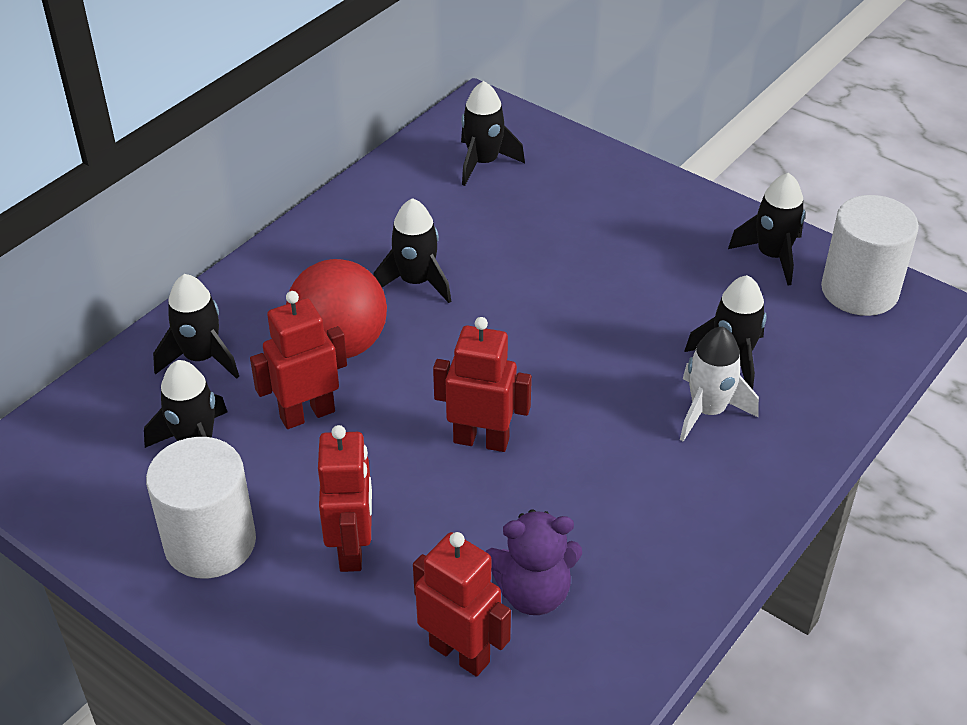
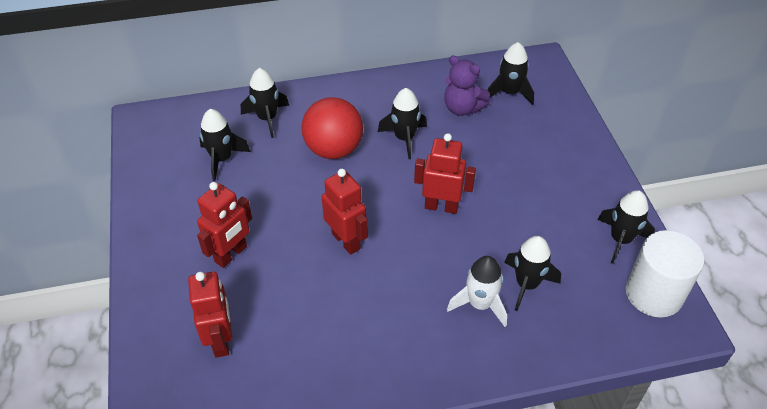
camera: 40 degrees right, 5 degrees up
white cylinder [146,437,256,579] -> none
red robot [250,291,347,429] -> red robot moved to [414,133,476,214]
purple teddy bear [485,509,582,615] -> purple teddy bear moved to [444,56,490,116]

